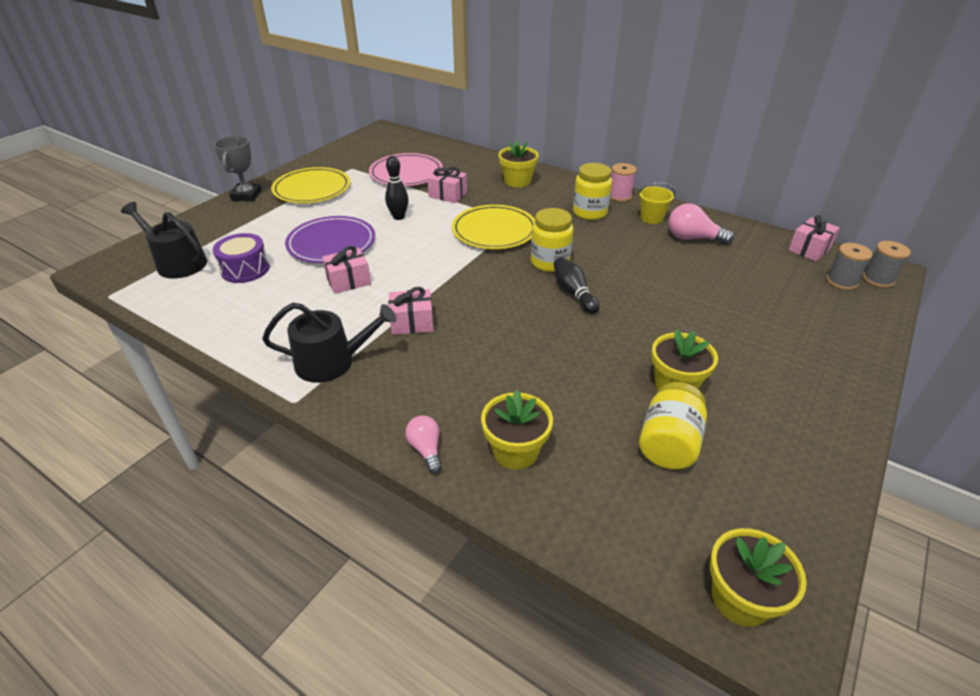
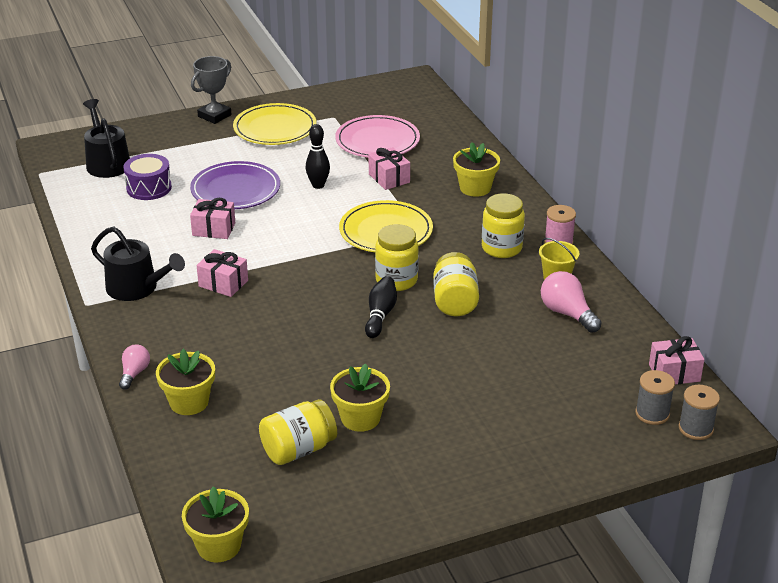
camera: 35 degrees right, 5 degrees down
none -> yellow jar [433,252,479,316]

